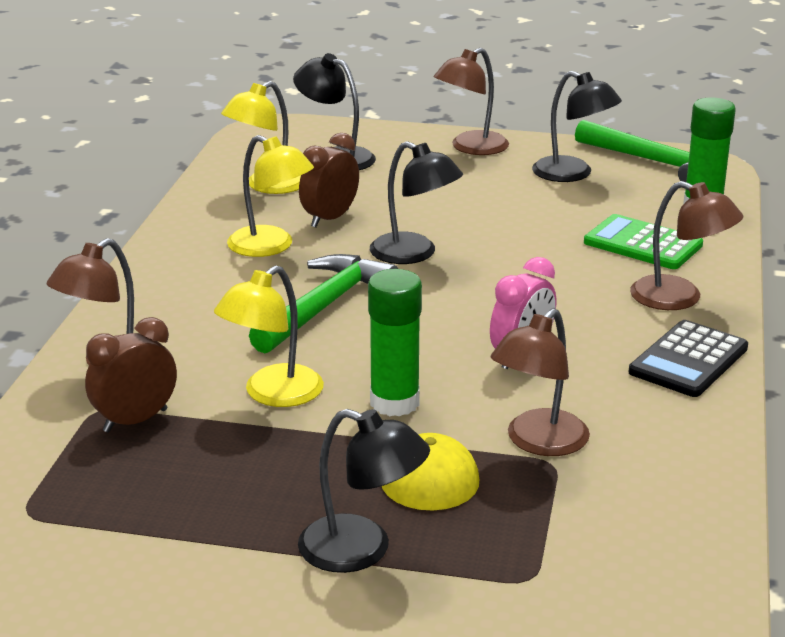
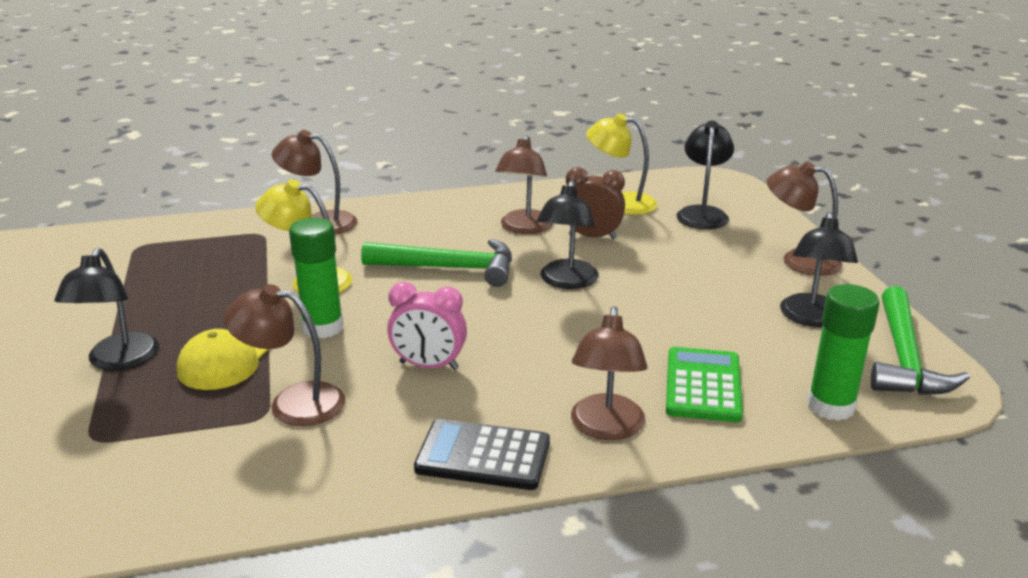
camera: 65 degrees right, 0 degrees up
brown clock [85,317,177,433] -> none
yellow lamp [227,135,314,257] -> brown lamp [495,135,553,234]

